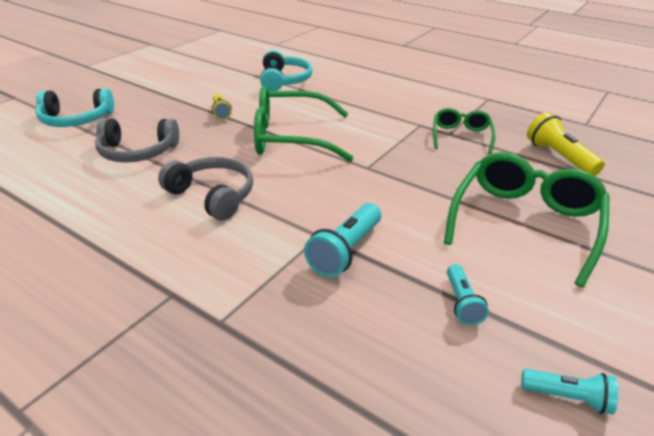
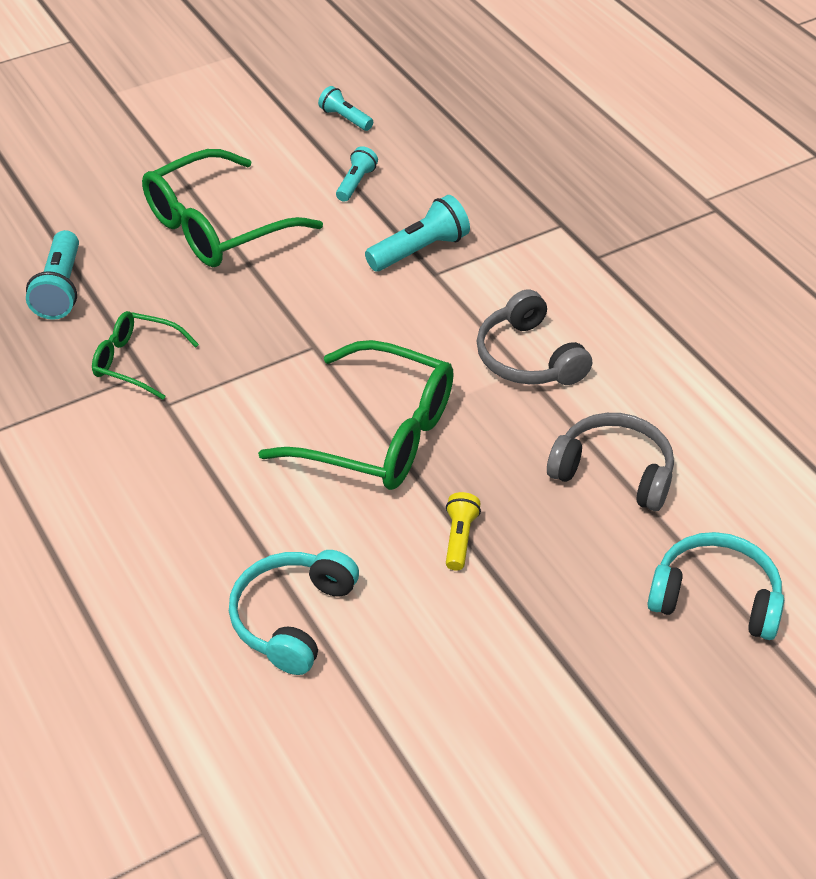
camera: 155 degrees left, 10 degrees up
green glasses [433,108,496,154] -> green glasses turned 75 degrees clockwise [92,311,199,400]
yellow flashlight [527,113,605,176] -> turquoise flashlight [26,230,79,320]

